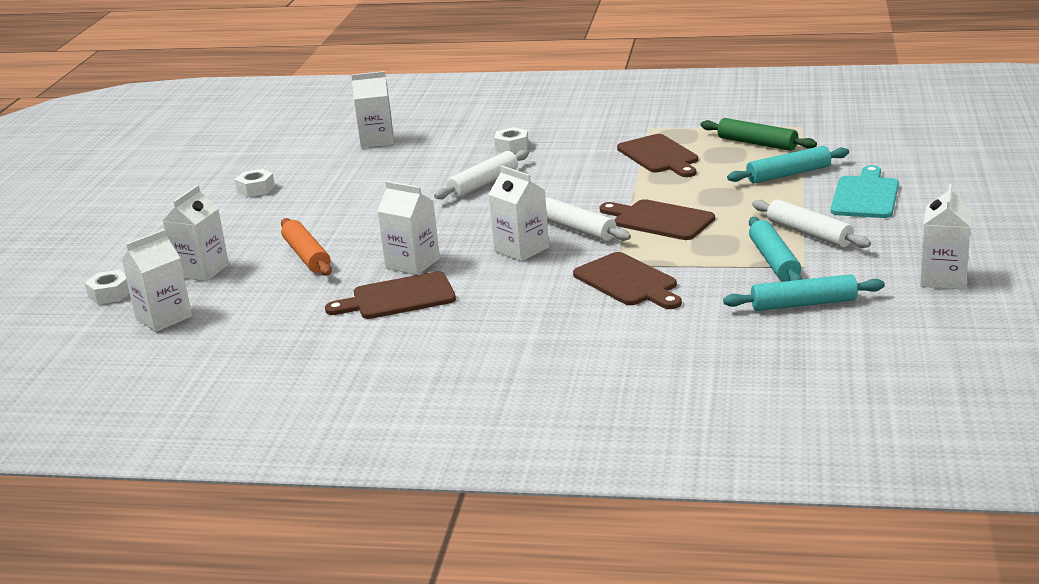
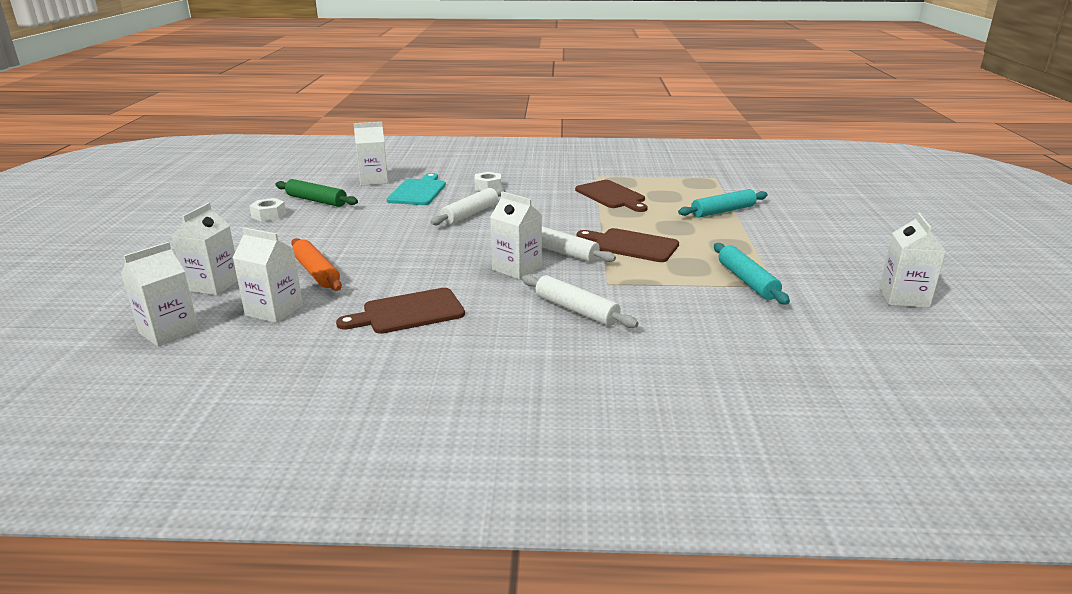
camera: 10 degrees left, 0 degrees up
white nut [85,270,130,304] -> none
white carton [377,181,440,275] -> white carton moved to [233,227,303,323]
brown cutting board [573,252,682,309] -> none
green rolling pin [700,118,817,151] -> green rolling pin moved to [275,179,358,207]
turquoise rolling pin [723,274,885,311] -> none
white rolling pin [752,199,871,248] -> white rolling pin moved to [522,275,638,328]
turquoise cutting board [831,165,899,218] -> turquoise cutting board moved to [387,173,446,205]

